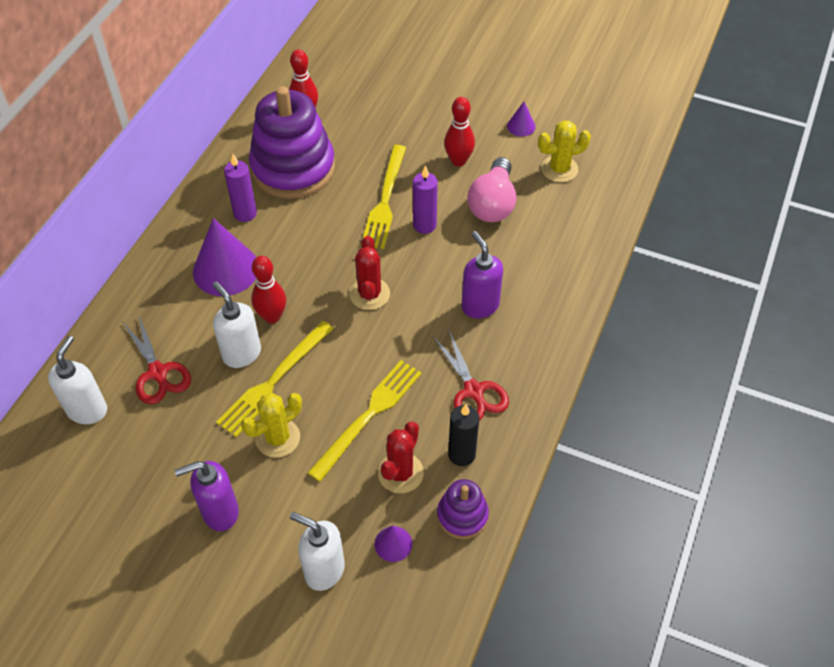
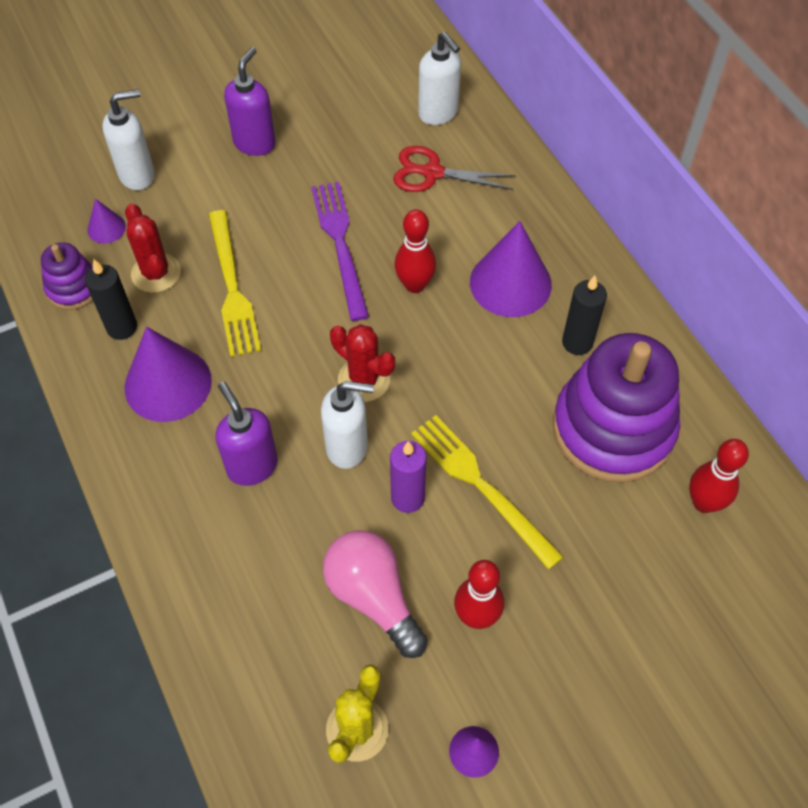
camera: 130 degrees right, 5 degrees up
white soap dispenser [213,281,261,368] -> white soap dispenser moved to [321,381,374,469]
yellow fork [216,321,334,437] -> purple fork [311,182,369,321]
purple candle [224,154,257,222] -> black candle [562,275,607,355]
yellow cactus [241,393,302,458] -> none
red scissors [433,331,509,421] -> purple cone [125,327,212,422]
purple soap dispenser [461,231,503,318] -> purple soap dispenser turned 135 degrees counterclockwise [215,381,278,486]

